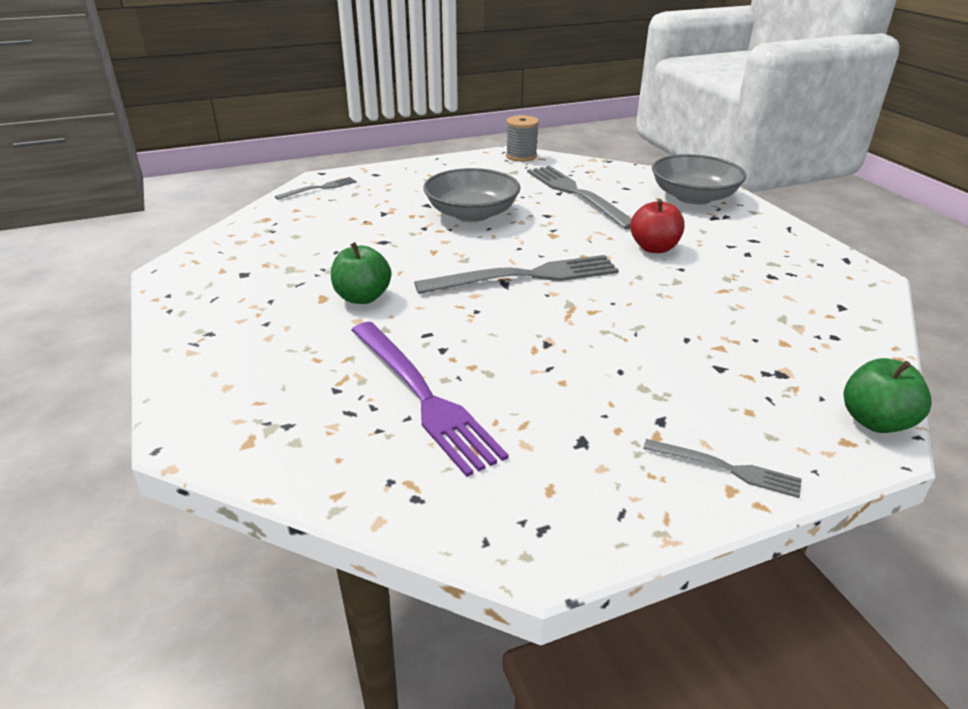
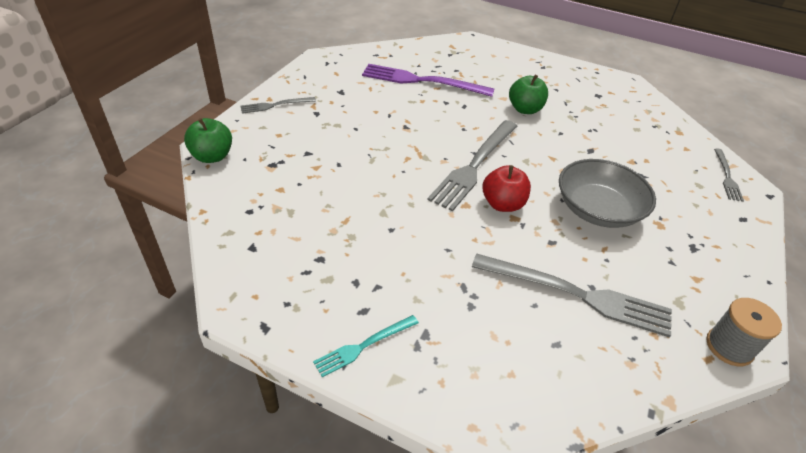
camera: 135 degrees right, 10 degrees up
red apple [630,199,685,253] -> red apple moved to [483,165,531,212]
grey bowl [652,154,746,204] -> none
none -> turquoise fork [313,315,419,377]

